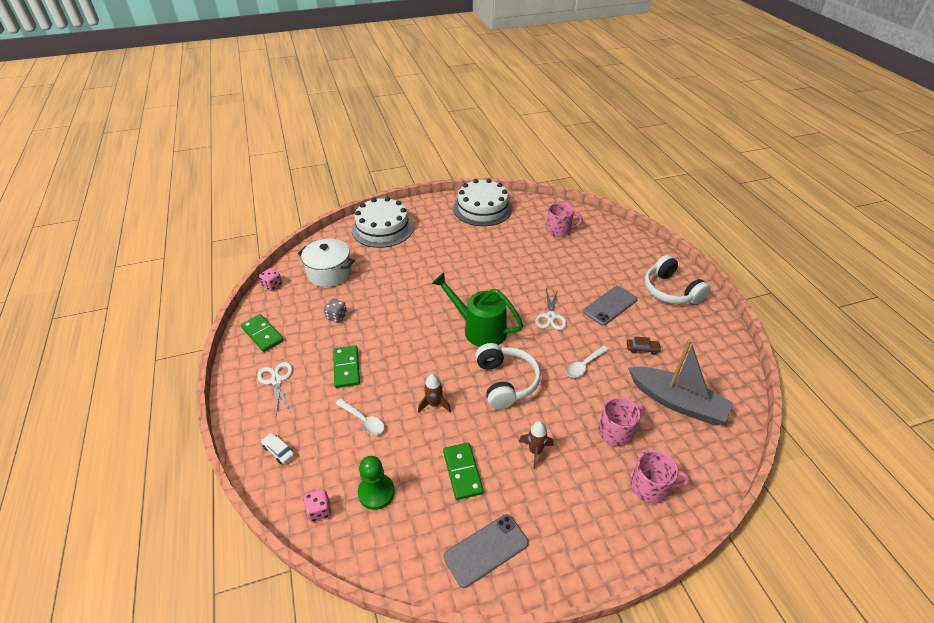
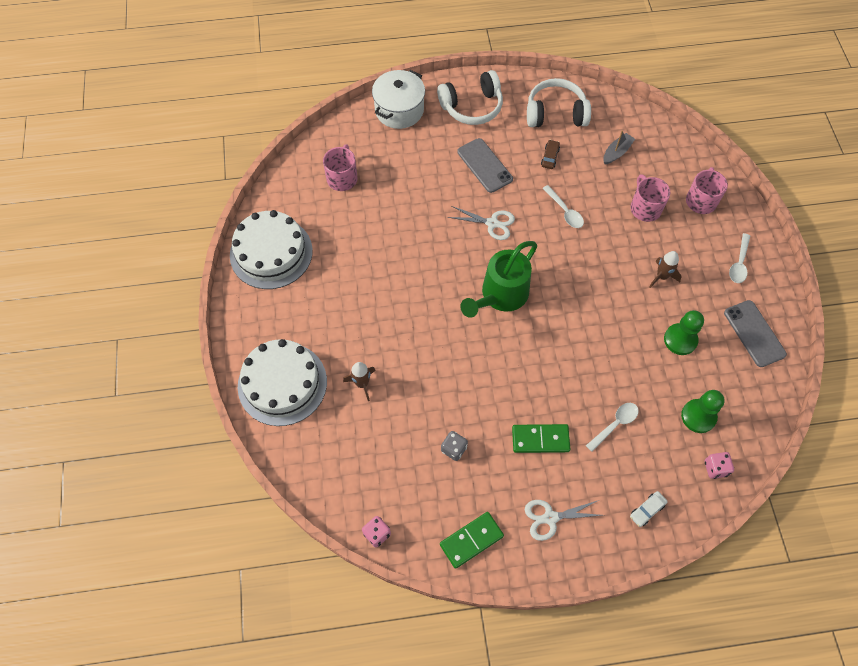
camera: 80 degrees left, 20 degrees up
white pot [298,239,355,287] -> white pot moved to [372,70,425,129]
brown rocket [418,374,451,413] -> brown rocket moved to [343,362,376,401]
green domino [443,443,484,500] -> green pawn [664,310,704,355]
white headphones [475,343,541,409] -> white headphones moved to [527,78,591,127]
grey boat [628,339,733,424] -> grey boat [603,131,635,165], size x0.48
none -> white spoon [729,233,750,283]

